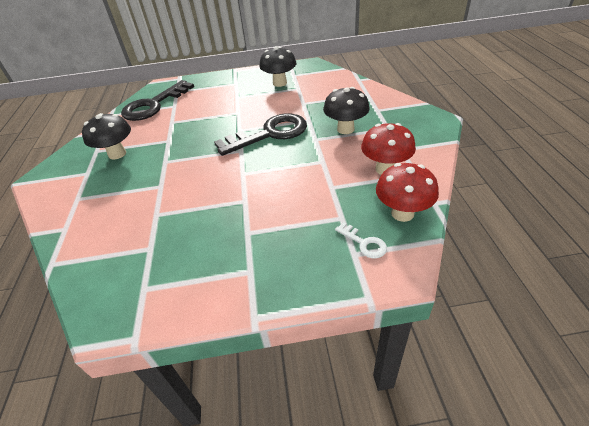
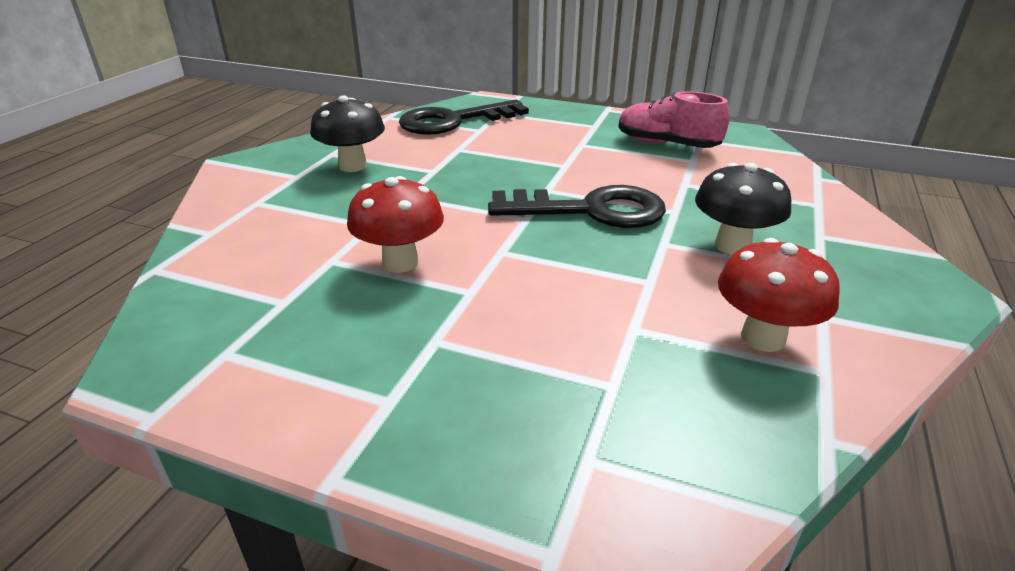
camera: 25 degrees right, 10 degrees down
black mushroom [259,46,296,87] -> pink shoe [618,91,729,148]
white key [335,222,387,258] -> none
red mushroom [376,163,439,222] -> red mushroom moved to [347,176,444,273]

